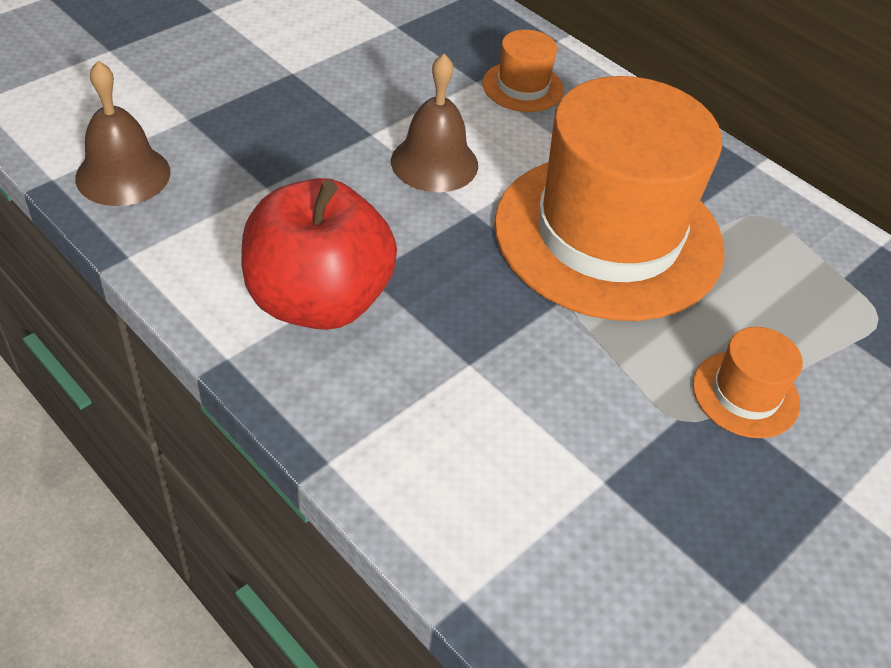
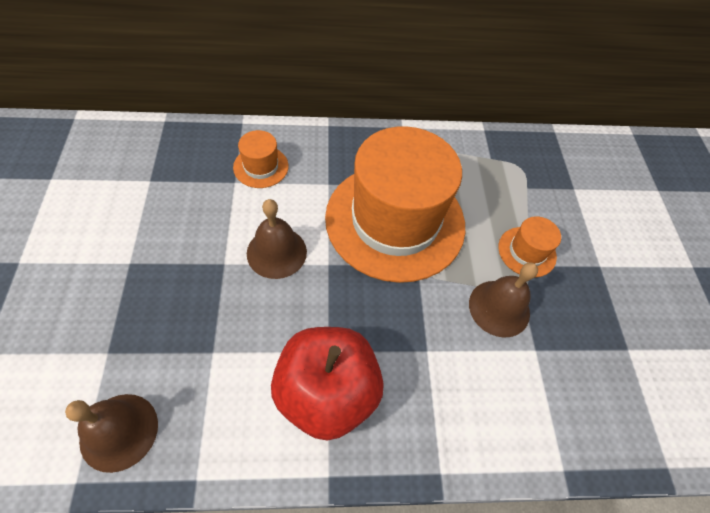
camera: 50 degrees left, 10 degrees up
none -> brown bell [469,262,538,338]

